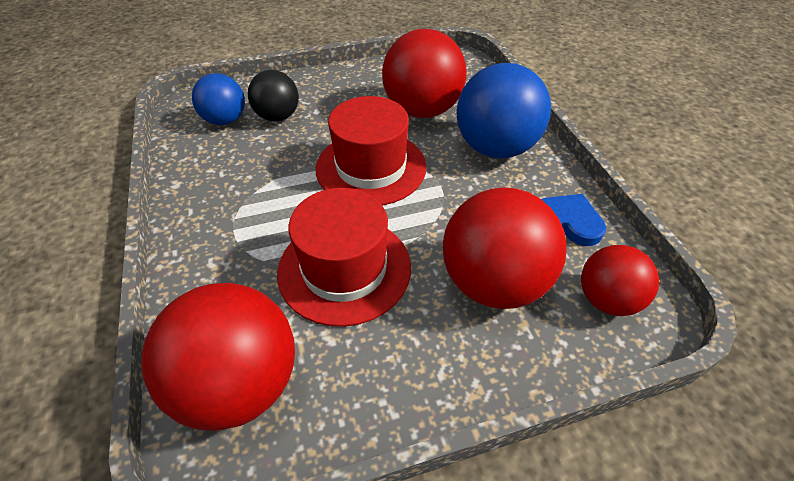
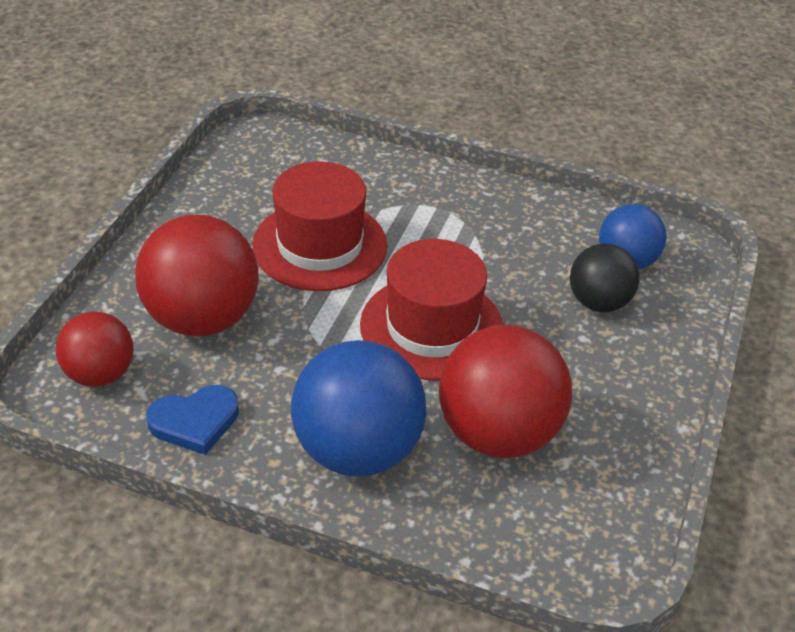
camera: 125 degrees right, 5 degrees down
red ball [141,283,295,431] -> none

